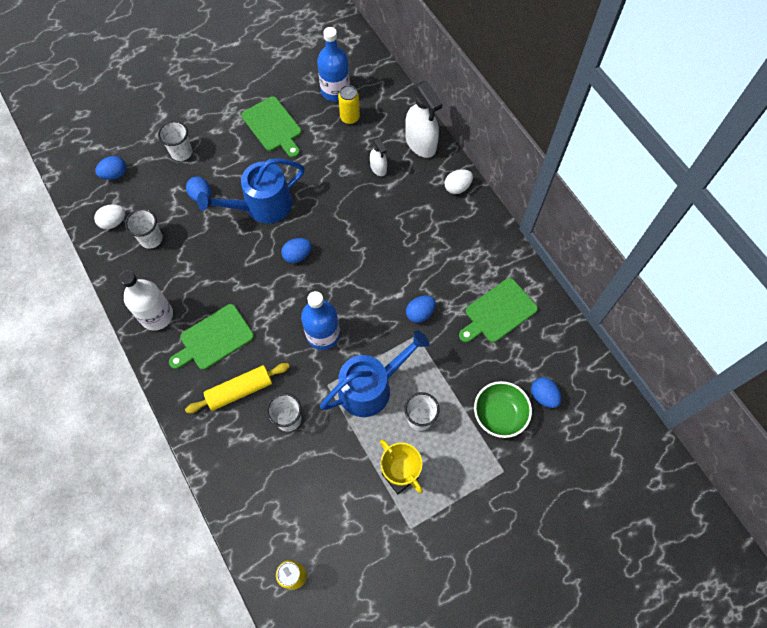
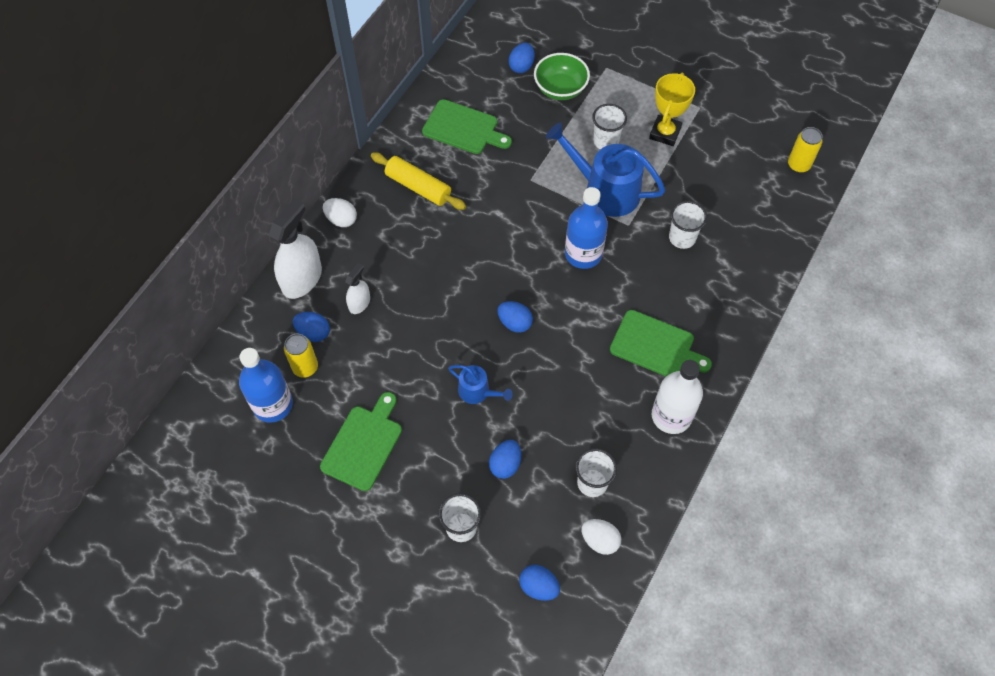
camera: 120 degrees left, 5 degrees down
yellow rolling pin [185,363,290,413] -> yellow rolling pin moved to [371,152,466,210]
blue watering can [197,158,305,223] -> blue watering can [448,365,513,404], size x0.52
blue egg [406,296,436,323] -> blue egg moved to [293,312,330,342]

